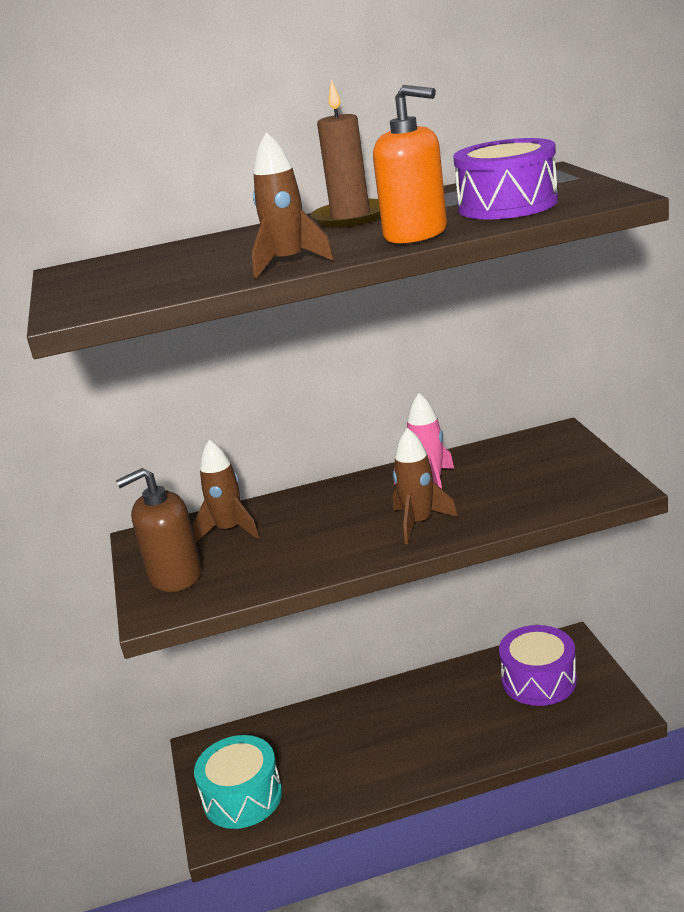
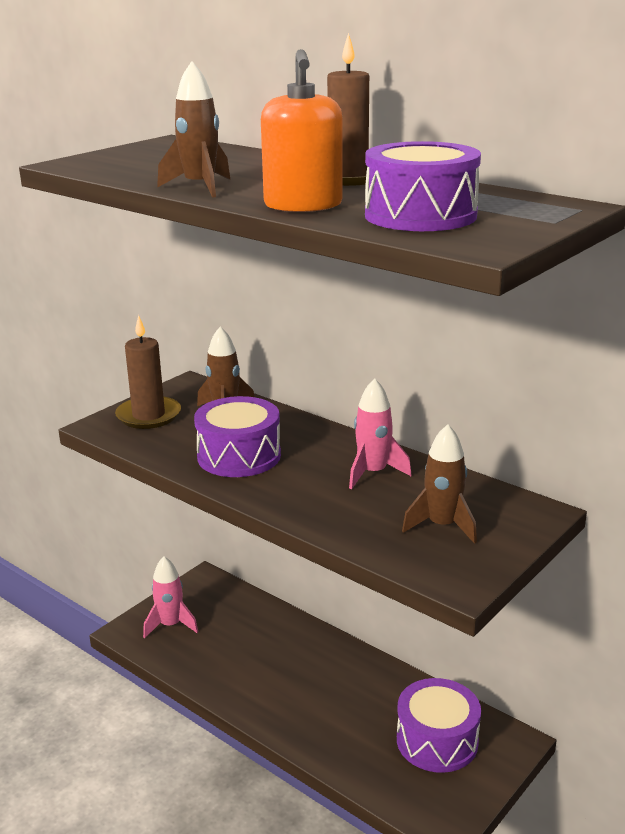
camera: 50 degrees right, 0 degrees up
brown soap dispenser [116,468,202,592] -> brown candle [115,315,181,429]
turquoise drum [194,735,282,829] -> pink rocket [143,556,198,638]
brown rocket [393,428,458,544] -> brown rocket moved to [402,424,477,544]
none -> purple drum [194,396,281,477]

